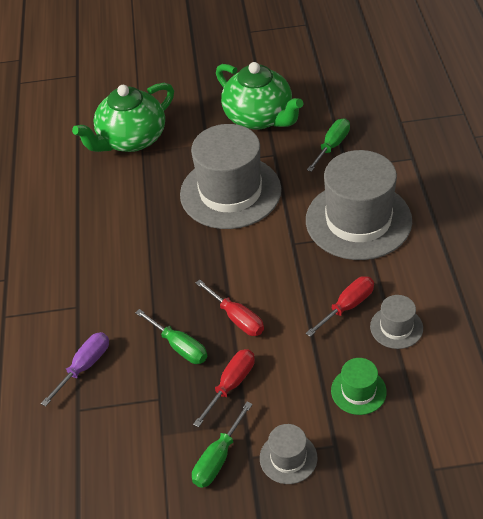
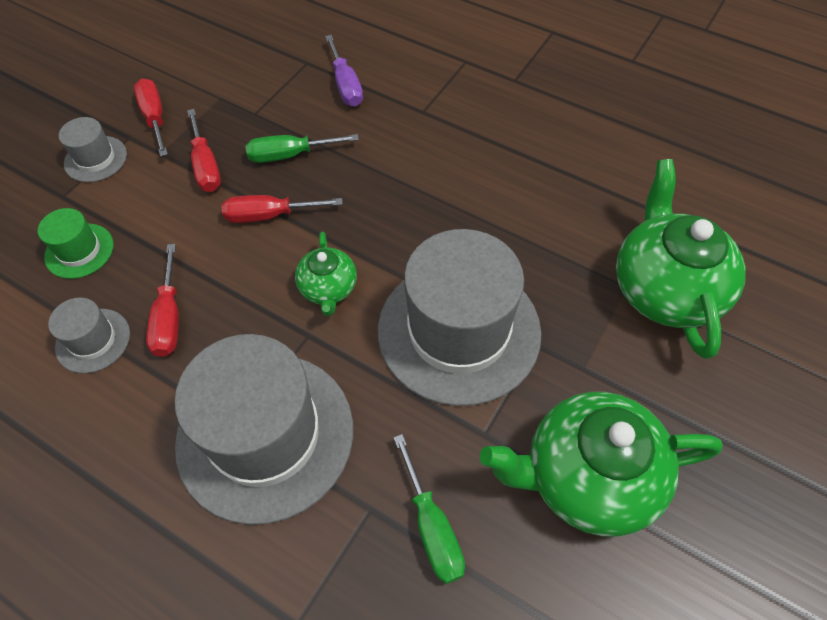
camera: 125 degrees right, 10 degrees up
green screwdriver [192,402,253,488] -> red screwdriver [134,78,168,157]
none -> green teapot [295,232,357,316]

